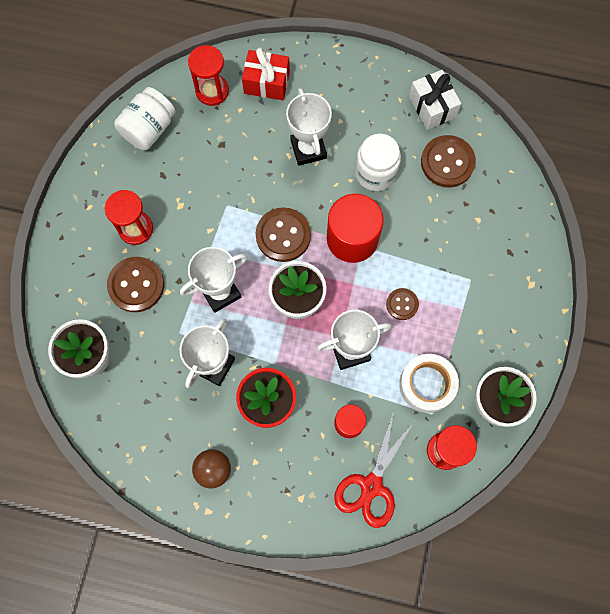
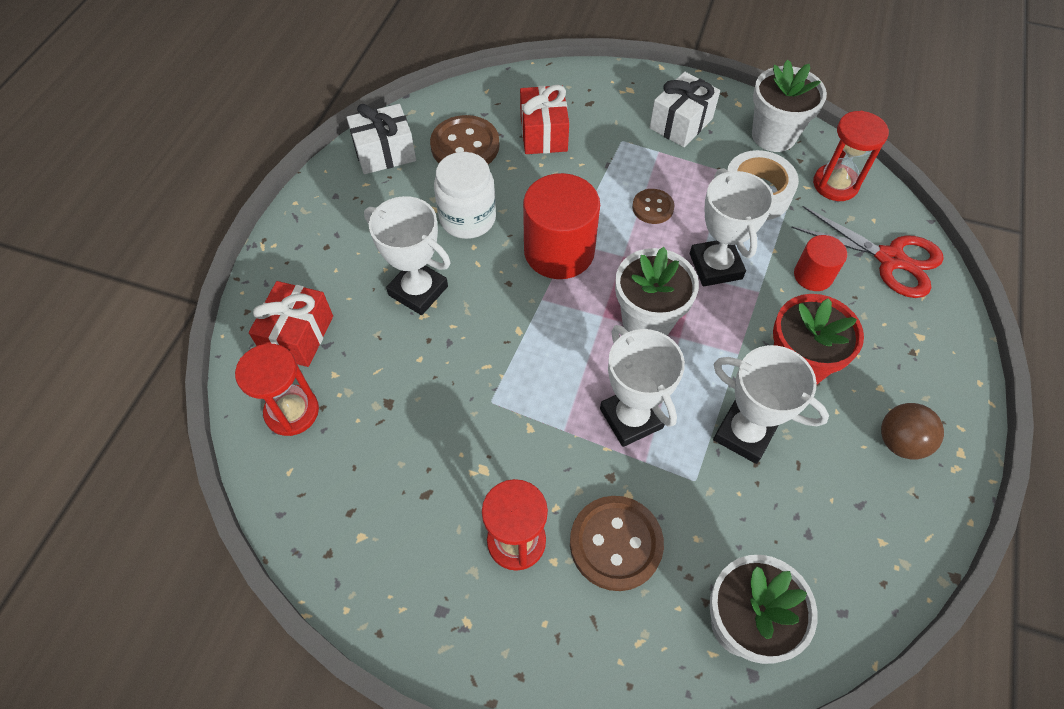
camera: 85 degrees left, 15 degrees down
white jar [114,87,175,150] -> none
brown button [256,207,311,262] -> none
white trophy [286,88,332,166] -> white trophy turned 45 degrees clockwise [364,196,451,315]
none -> red gift [520,85,569,154]
none -> white gift [650,72,720,147]

